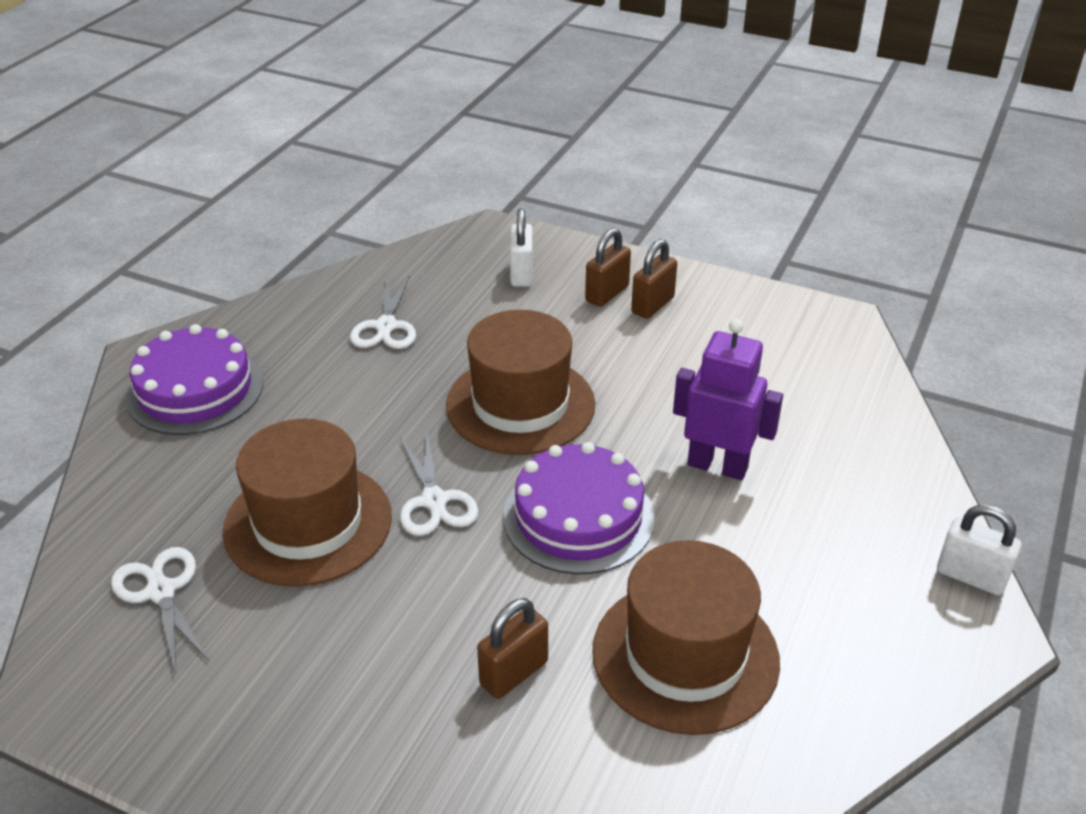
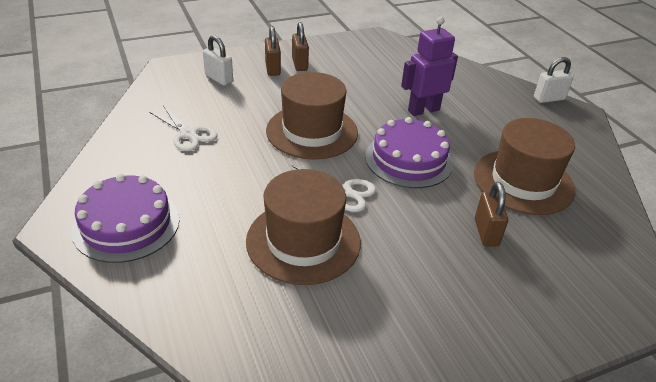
camera: 50 degrees left, 0 degrees up
white scissors [111,547,210,674] -> none

